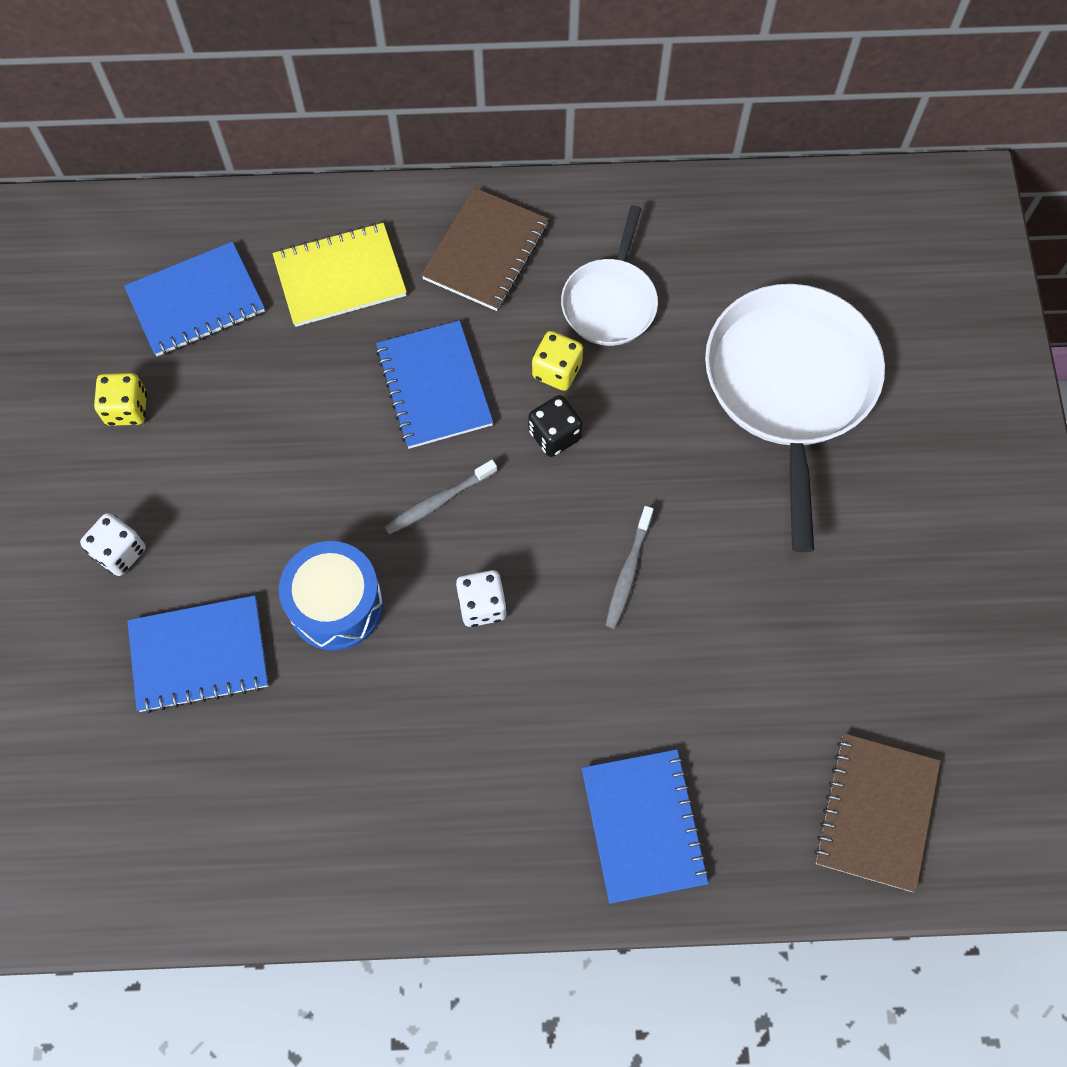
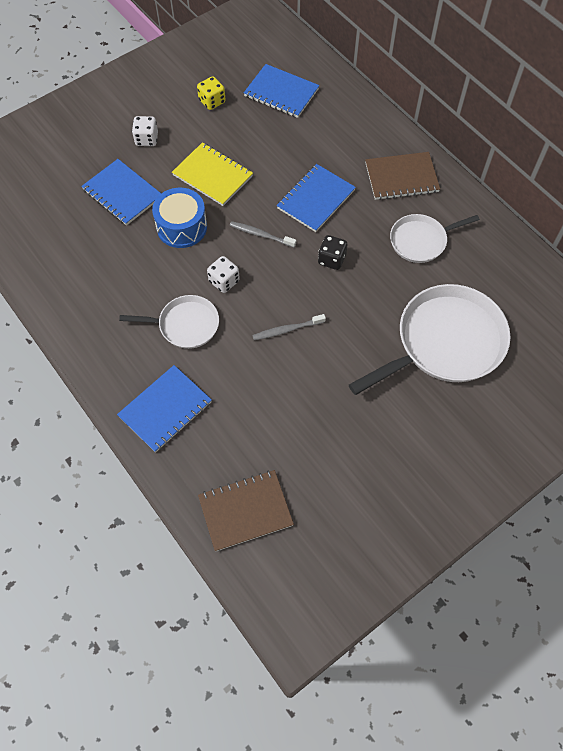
camera: 55 degrees right, 5 degrees down
yellow notebook [272,223,407,327] -> yellow notebook moved to [172,142,253,206]
yellow dice [532,331,583,391] -> none
none -> white pan [119,295,219,349]

